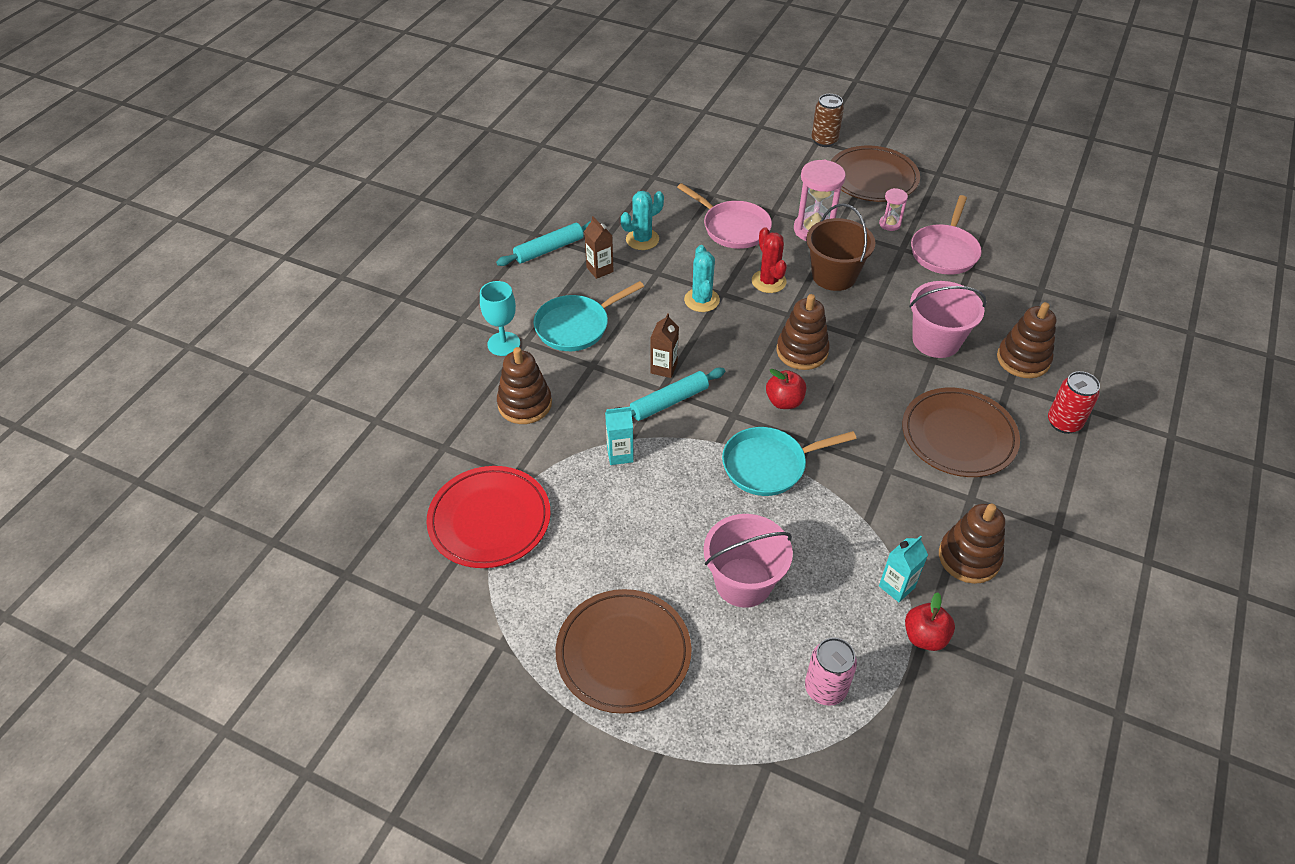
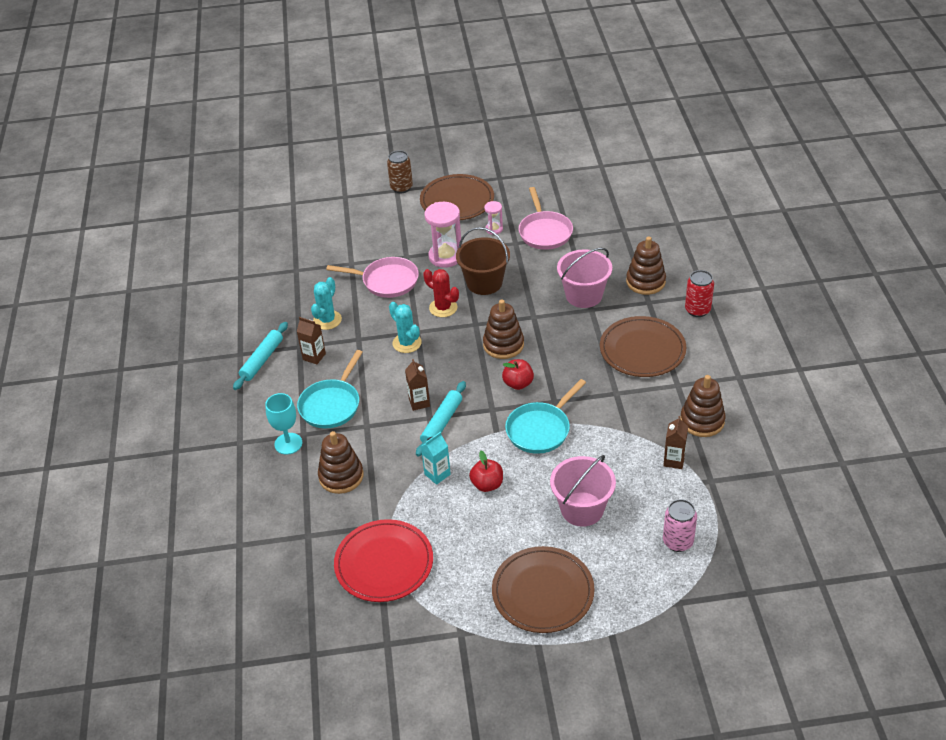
camera: 30 degrees left, 5 degrees down
turquoise carton [879,535,928,602] -> brown carton [663,416,688,469]
red apple [905,592,955,651] -> red apple moved to [469,451,503,492]

